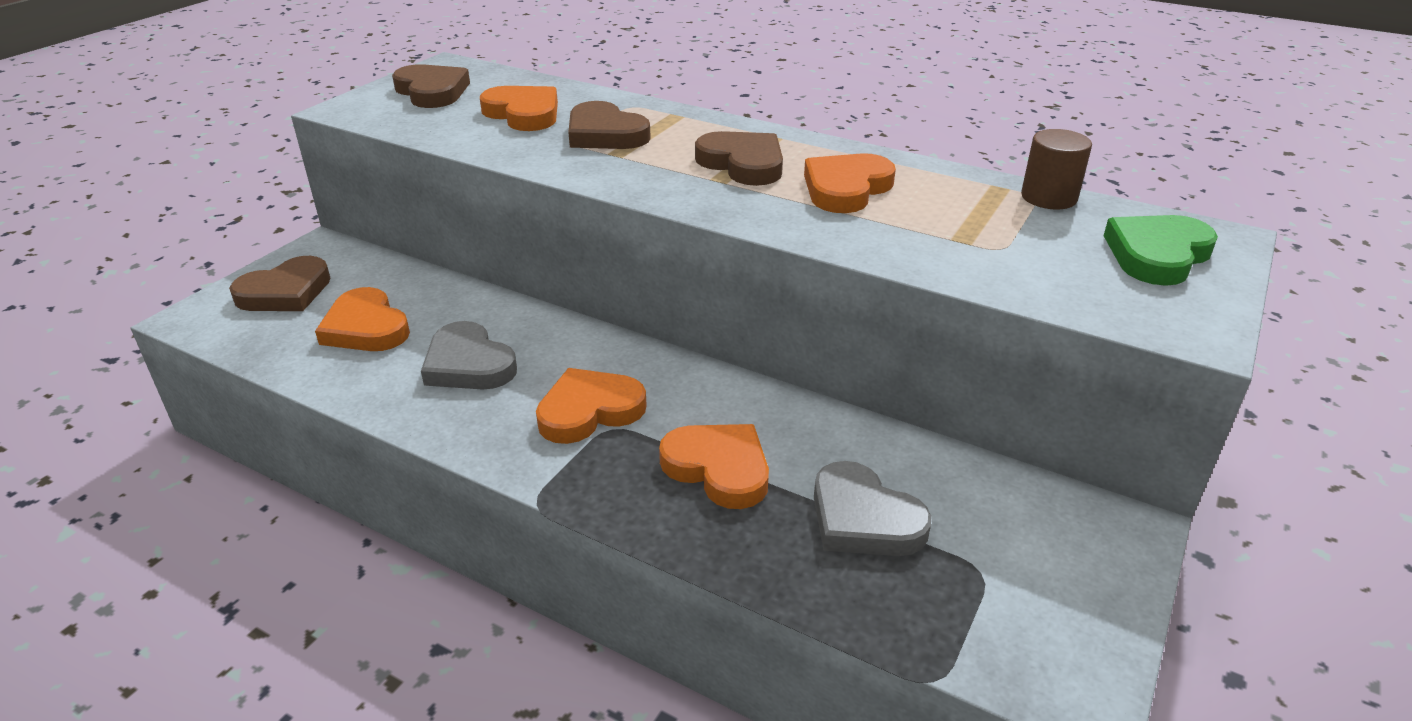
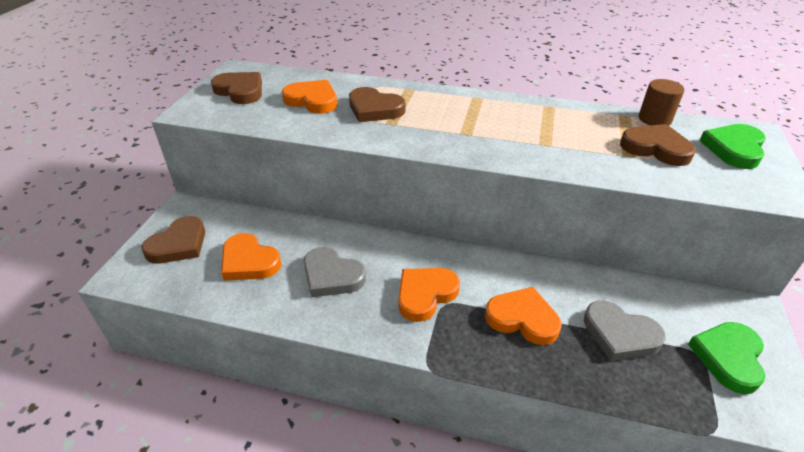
camera: 15 degrees left, 5 degrees up
brown heart [695,131,783,186] -> brown heart moved to [620,124,696,166]
orange heart [804,153,896,213] -> none
none -> green heart [688,322,765,394]

